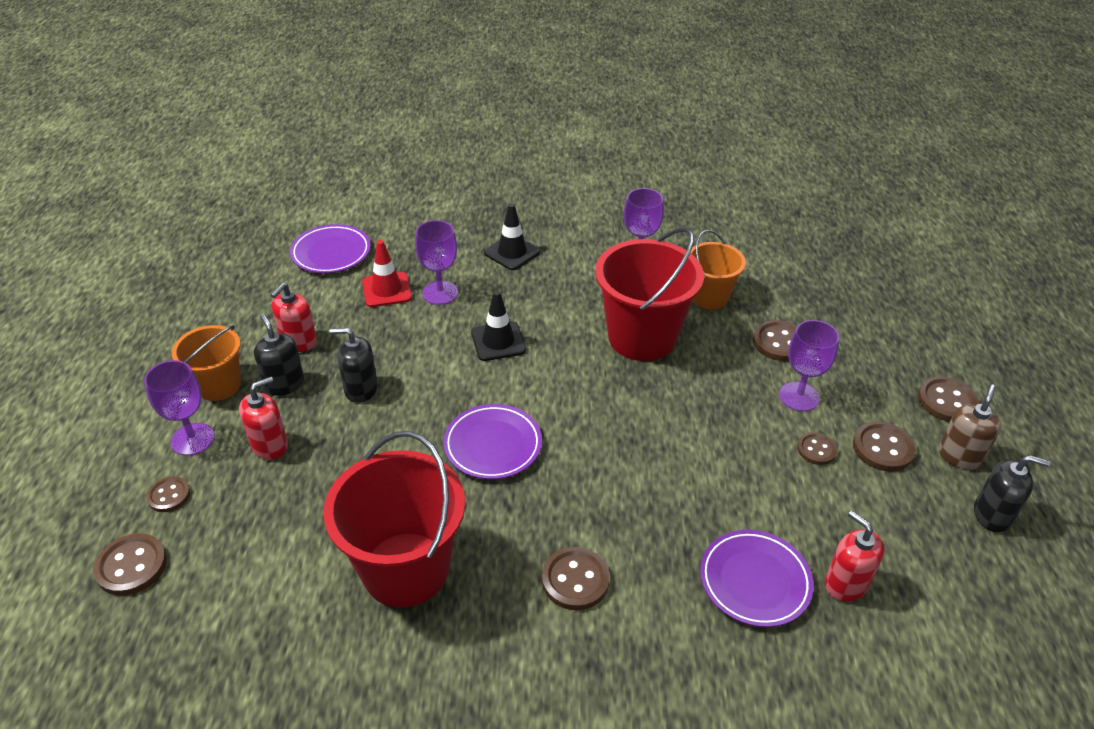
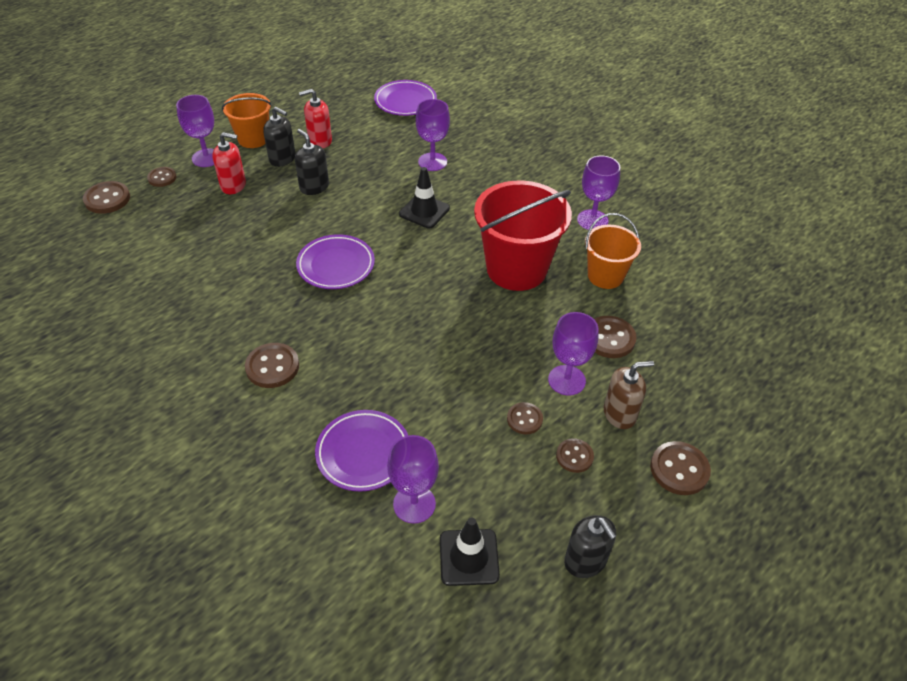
camera: 45 degrees right, 5 degrees up
black soap dispenser [254,314,304,396] -> black soap dispenser turned 105 degrees clockwise [263,107,296,167]
red bucket [323,431,465,608] -> none
red traffic cone [362,240,412,307] -> none
black traffic cone [484,203,540,270] -> black traffic cone moved to [440,517,500,586]
red soap dispenser [825,511,884,602] -> purple goblet [387,435,439,524]
brown button [853,421,916,472] -> brown button [556,438,594,473], size x0.65
brown soap dispenser [939,384,1002,470] -> brown soap dispenser moved to [604,361,654,429]

